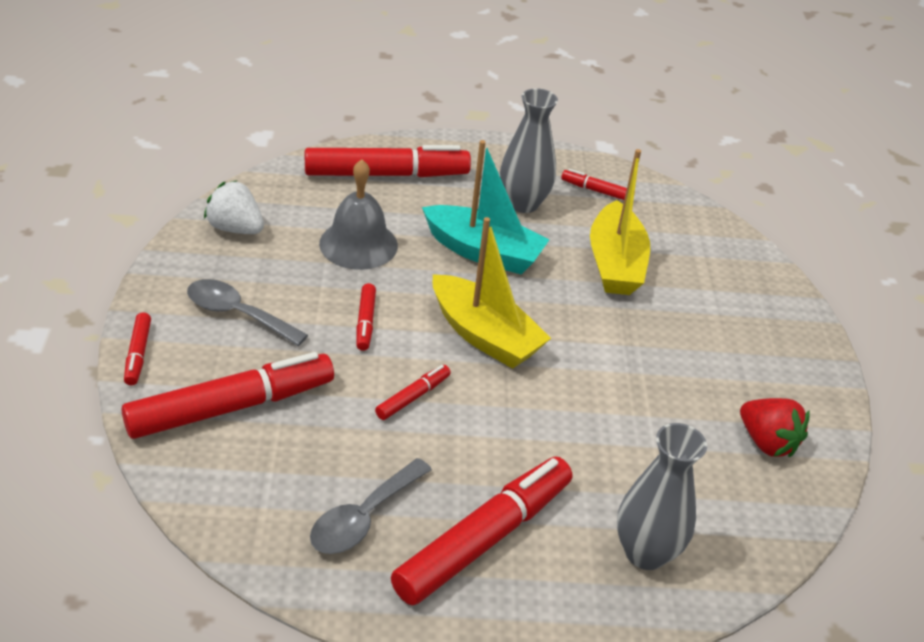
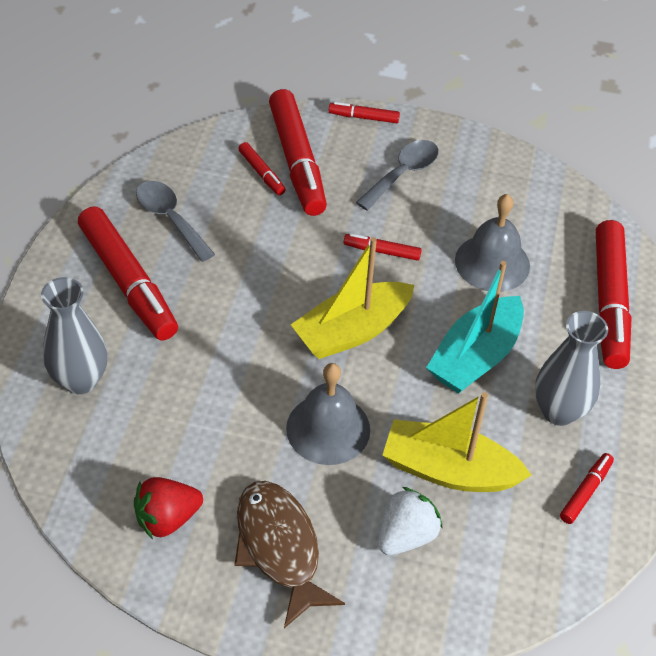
camera: 105 degrees right, 10 degrees up
white strawberry [204,180,264,234] -> white strawberry moved to [378,487,443,555]
red marker [375,365,451,420] -> red marker moved to [239,142,286,195]
none -> brown fish [235,481,345,628]
none -> grey bell [286,363,370,465]

